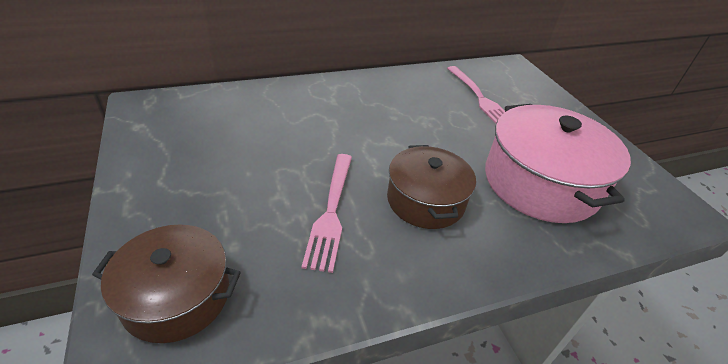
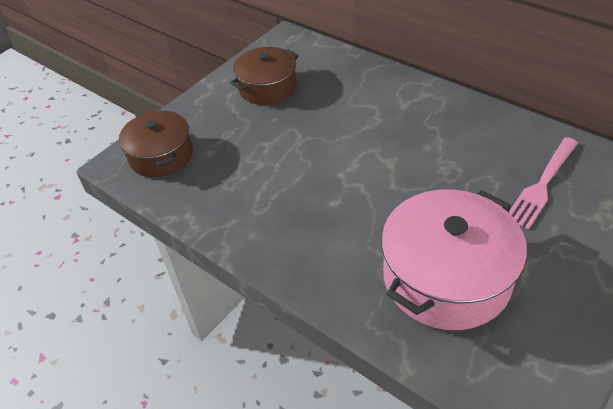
camera: 65 degrees right, 5 degrees up
pink fork [302,154,352,273] -> none
brown pot [387,145,476,229] -> brown pot moved to [230,47,299,105]

